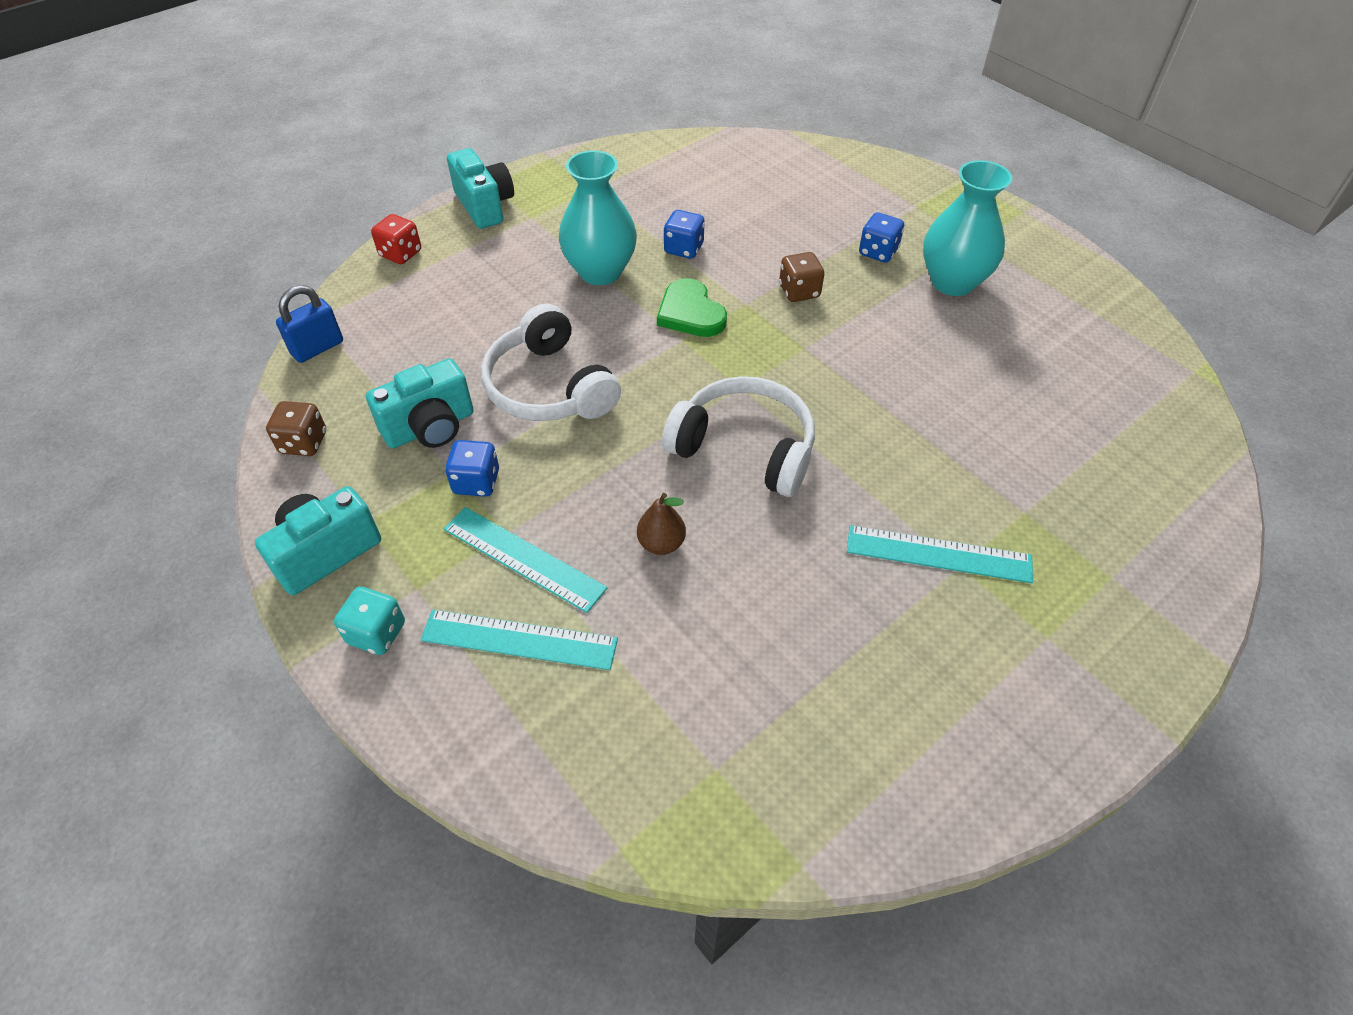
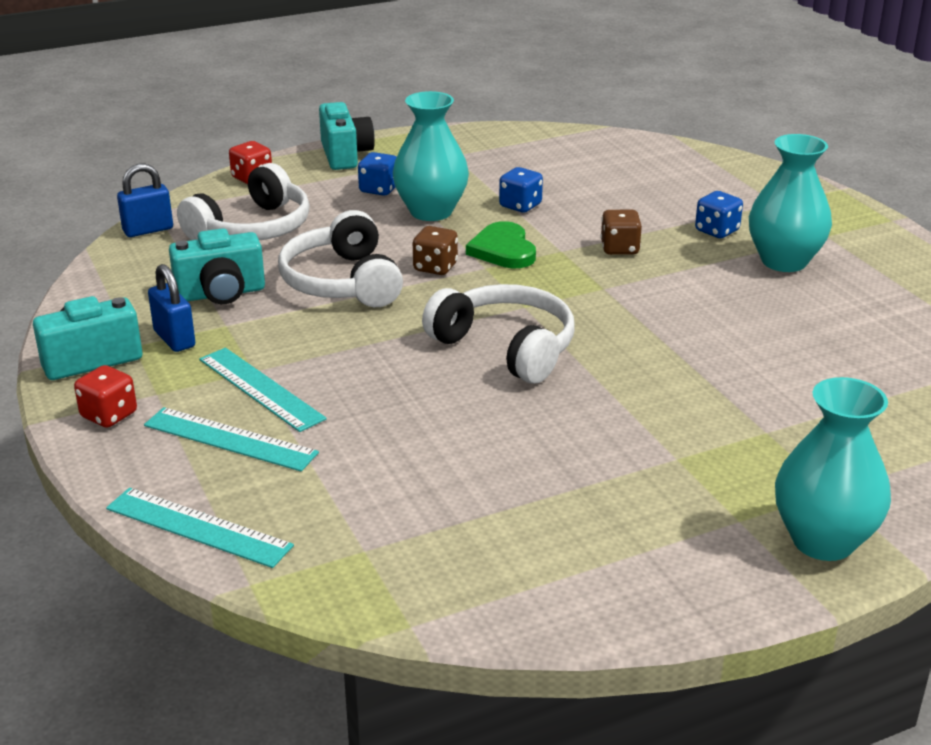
camera: 15 degrees right, 20 degrees down
brown dice [266,401,326,456] -> brown dice moved to [413,226,458,275]
turquoise dice [334,587,405,655] -> red dice [74,365,137,428]
blue dice [445,440,499,497] -> blue dice moved to [358,152,396,196]
brown pear [637,493,686,555] -> none
turquoise ruler [847,525,1033,583] -> turquoise ruler moved to [106,488,294,568]
none -> blue padlock [148,264,195,352]
none -> white headphones [177,163,310,240]
none -> turquoise vase [775,377,891,561]

